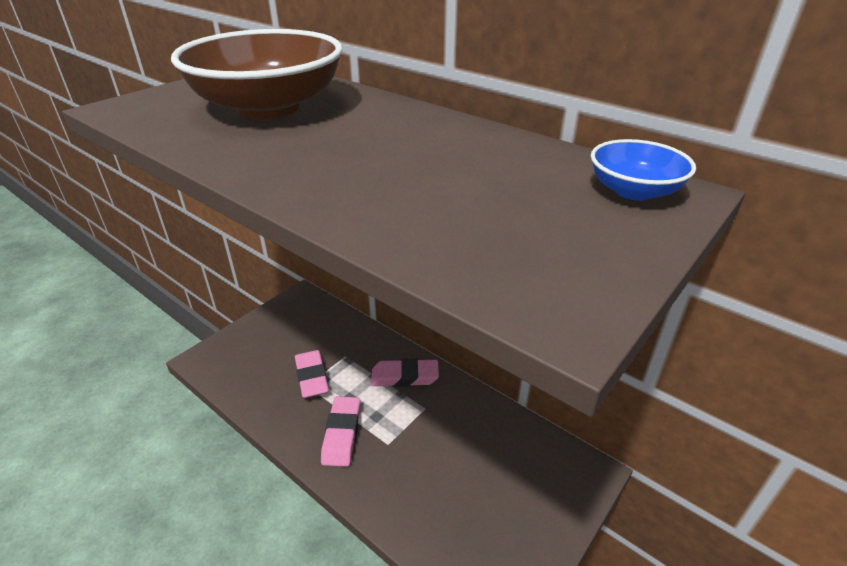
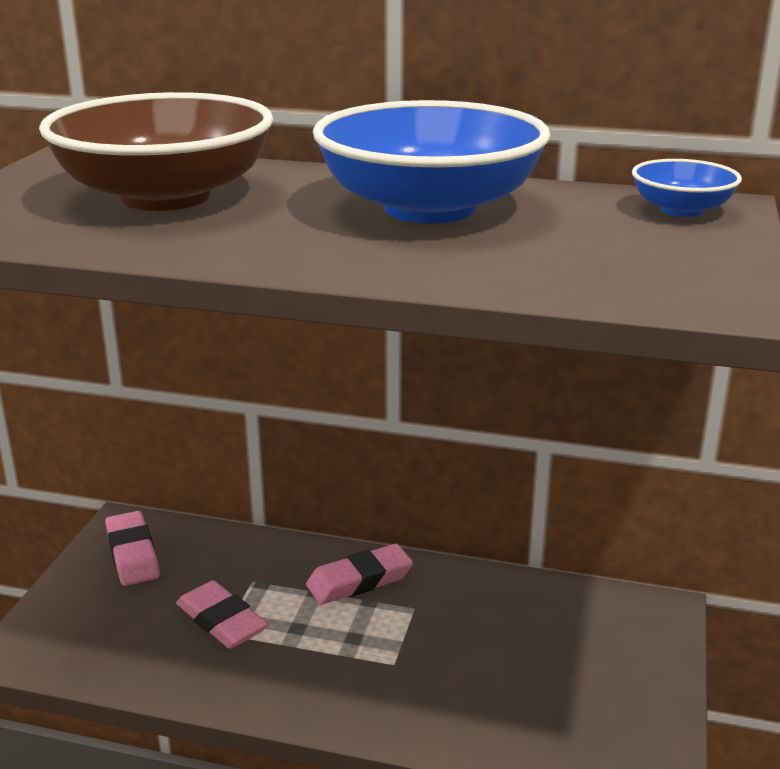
camera: 25 degrees left, 10 degrees down
pink eraser [321,396,361,467] -> pink eraser moved to [105,511,160,586]
none -> blue bowl [313,100,550,224]

